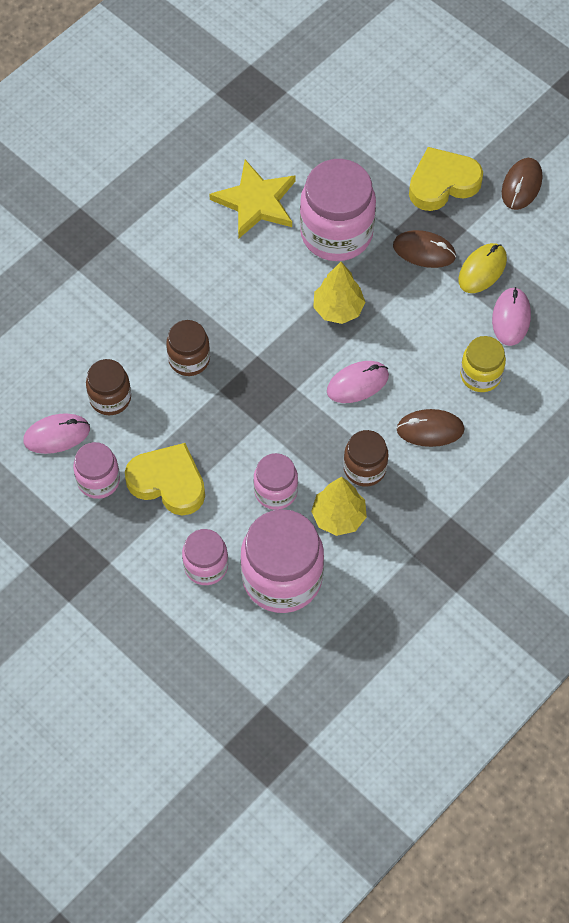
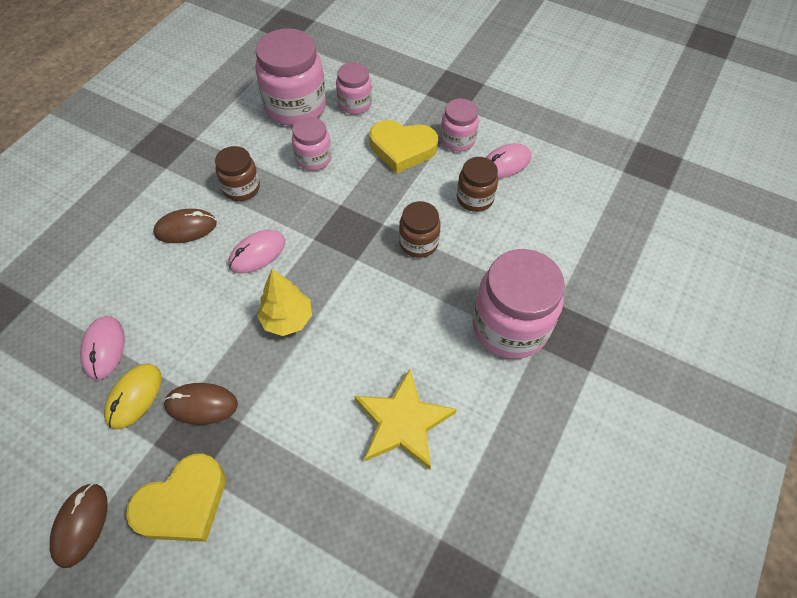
camera: 165 degrees right, 5 degrees down
pink jar [300,159,376,261] -> pink jar moved to [472,249,565,359]
yellow tree [311,477,367,536] -> none
yellow jar [460,336,506,392] -> none

